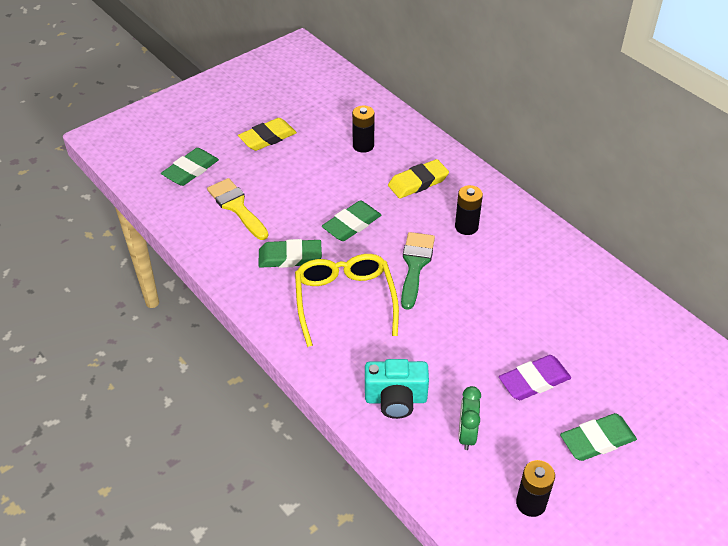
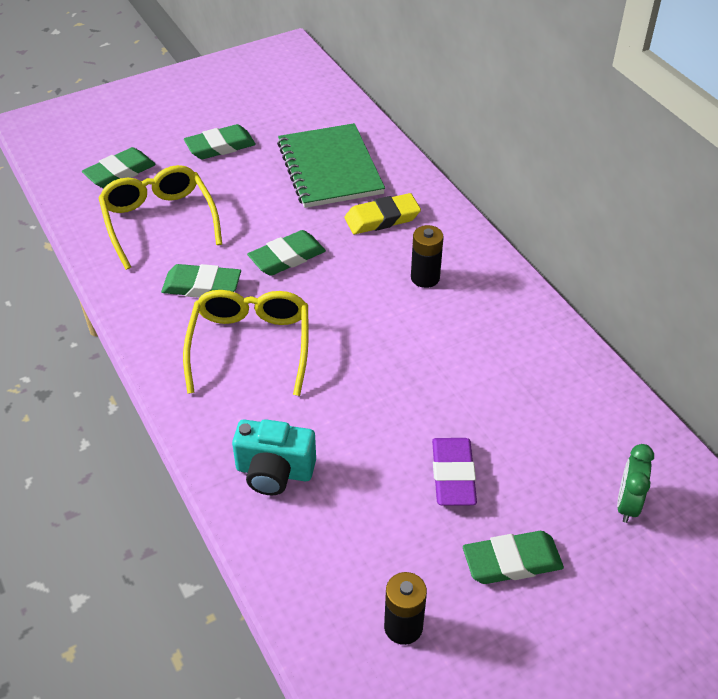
camera: 10 degrees right, 0 degrees up
yellow brush [207,178,269,240] -> yellow glasses [98,165,222,270]
yellow eraser [238,118,297,151] -> green eraser [184,124,256,159]
black battery [352,105,375,153] -> green notebook [277,123,385,208]
green brush [401,232,435,310] -> none
green clock [458,386,481,450] -> green clock moved to [617,444,654,523]
purple eraser [499,355,571,400] -> purple eraser turned 75 degrees counterclockwise [432,438,477,506]

